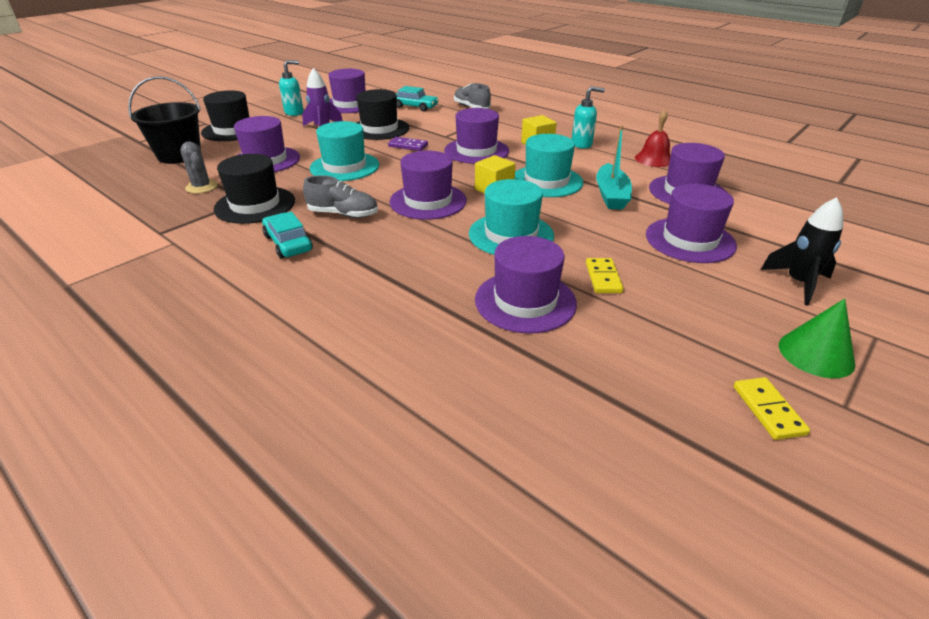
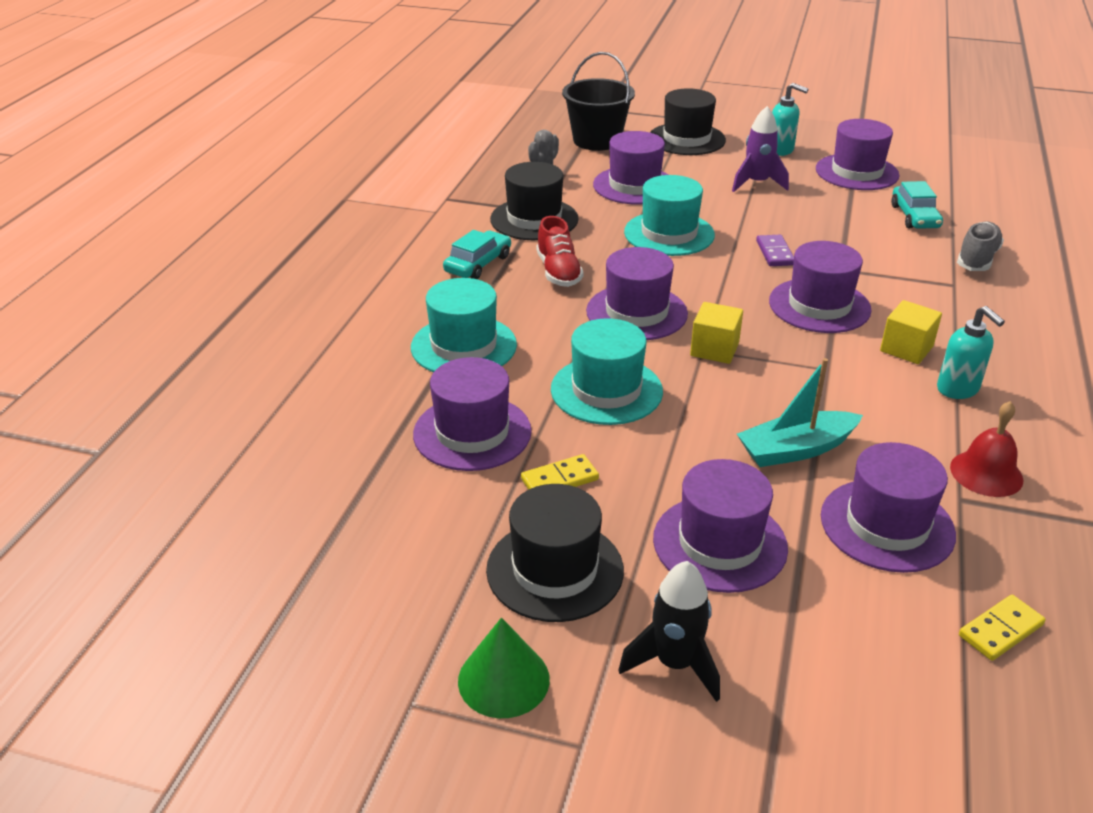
camera: 65 degrees right, 0 degrees up
grey shoe [303,175,378,218] -> red shoe [536,216,584,287]
black hat [356,89,409,140] -> black hat moved to [486,484,624,622]
turquoise hat [515,134,583,197] -> turquoise hat moved to [411,278,517,372]
yellow domino [734,377,810,440] -> yellow domino moved to [959,595,1046,661]

